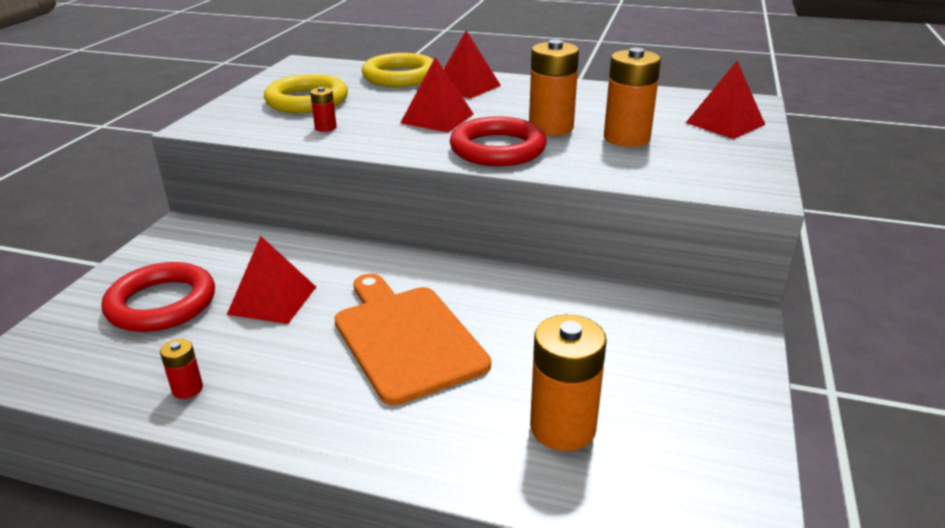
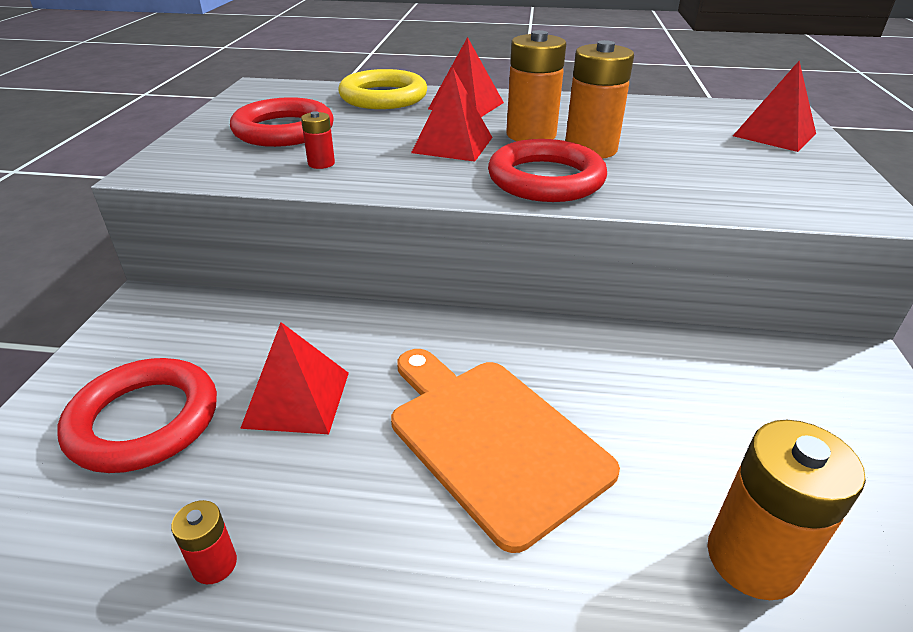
camera: 10 degrees left, 5 degrees up
yellow ring [264,74,348,113] -> red ring [230,97,334,147]
orange battery [604,48,661,147] -> orange battery moved to [506,30,566,141]

